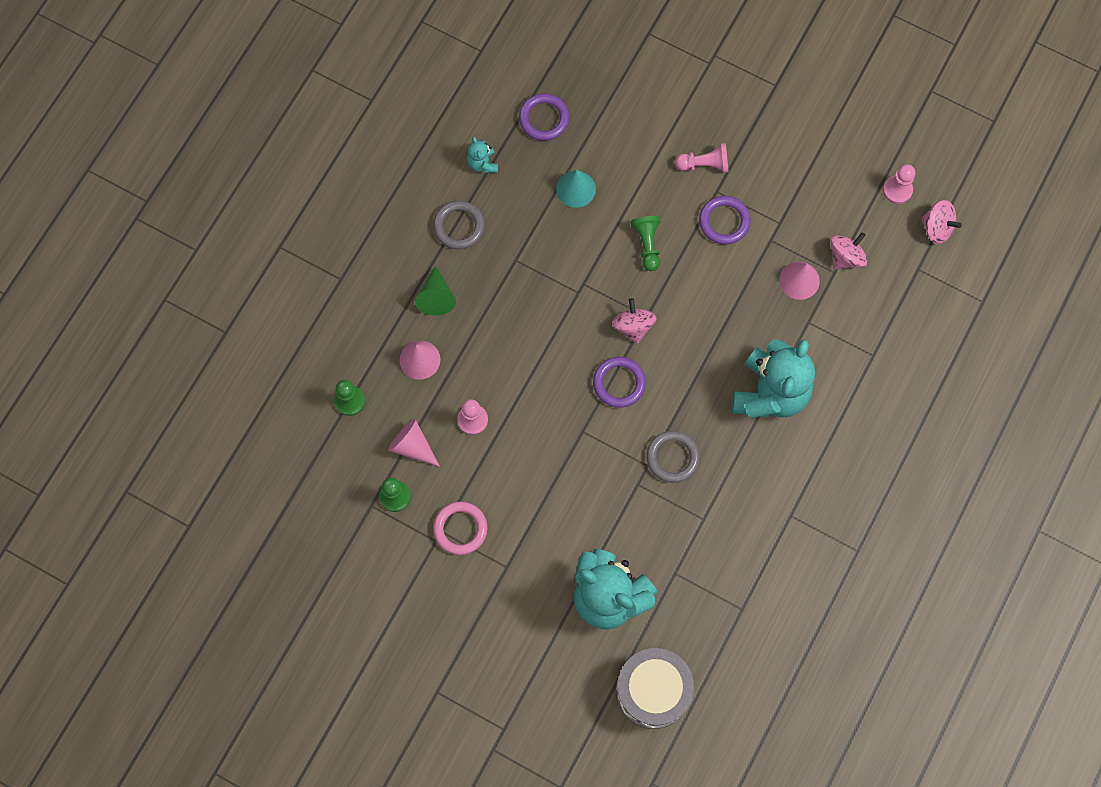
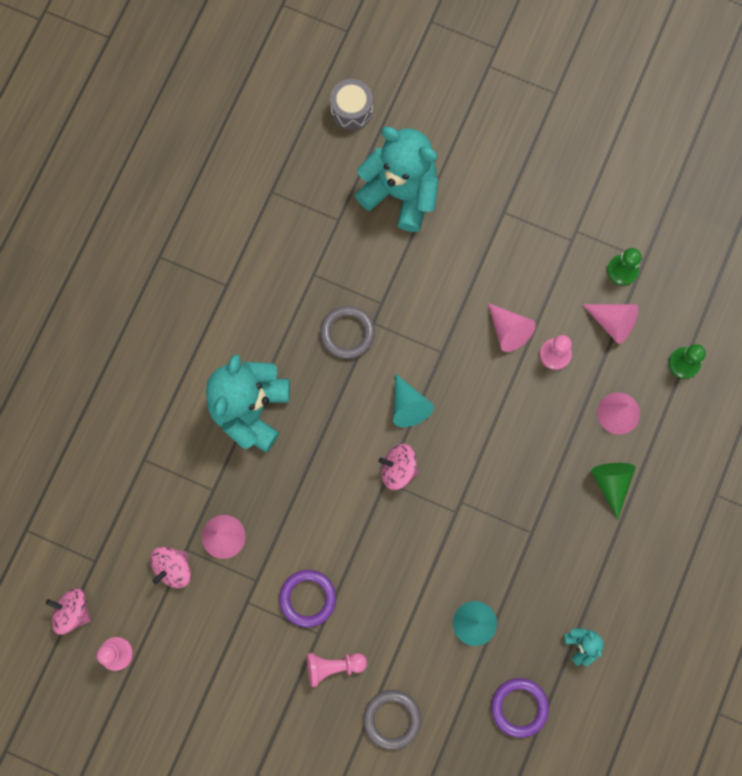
camera: 175 degrees right, 5 degrees up
grey ring [433,201,485,249] -> grey ring moved to [363,690,421,750]
pink ring [433,502,487,555] -> none
purple ring [593,357,646,408] -> turquoise cone [393,374,434,427]
pink spinning top [612,298,657,344] -> pink spinning top turned 120 degrees clockwise [379,444,418,490]
grey drum [616,648,694,729] -> grey drum [330,79,373,130], size x0.59
green pawn [630,216,660,271] -> none
none -> pink cone [488,303,536,352]

